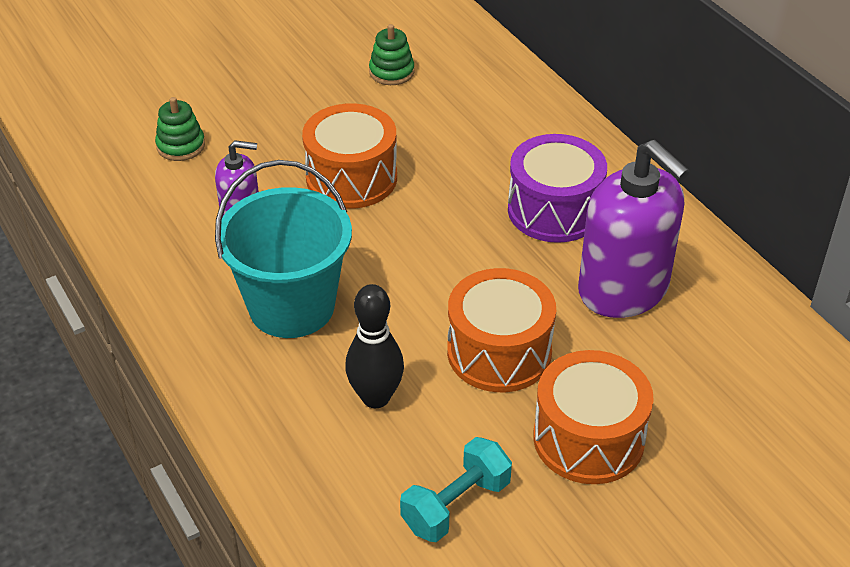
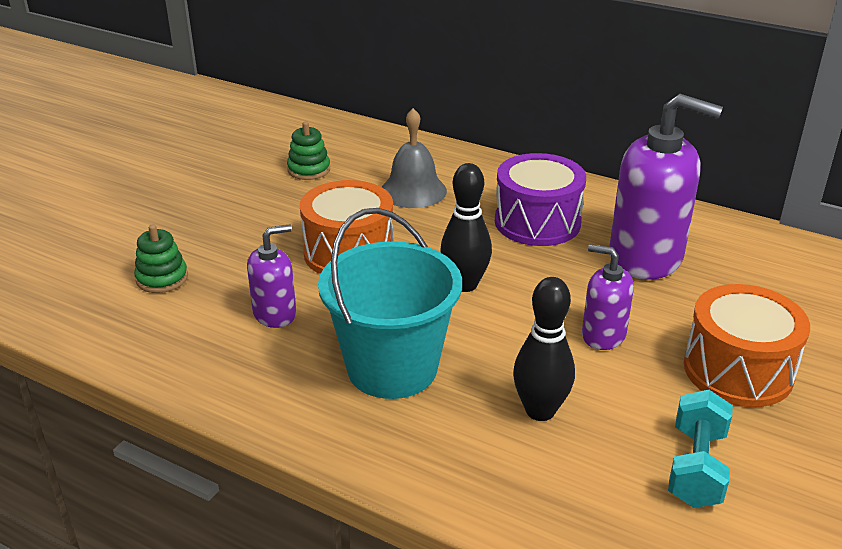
camera: 30 degrees left, 10 degrees down
orange drum [447,268,556,392] -> purple soap dispenser [582,244,634,350]
none -> grey bell [382,108,447,208]
none -> black bowling pin [440,163,492,292]

